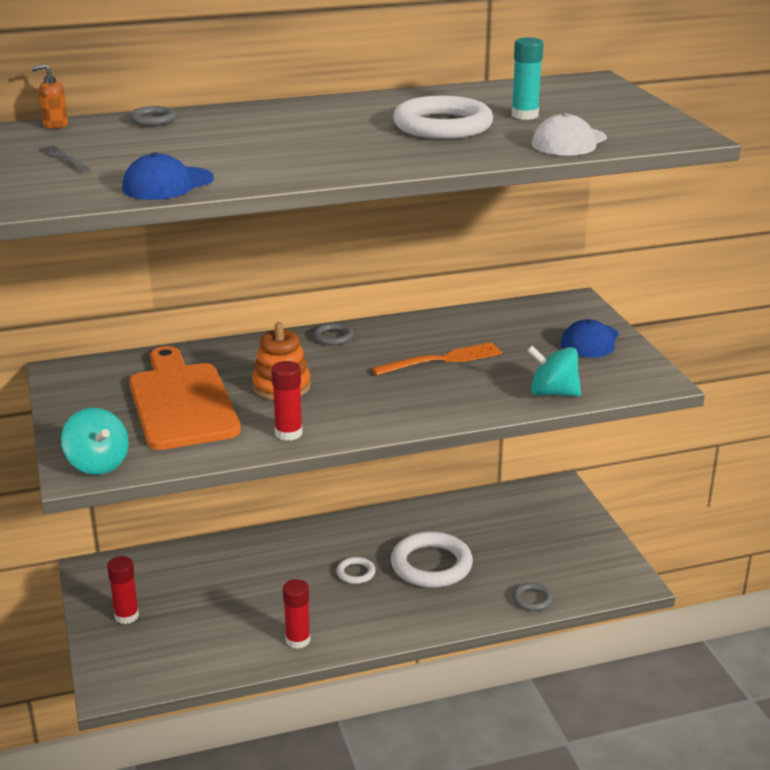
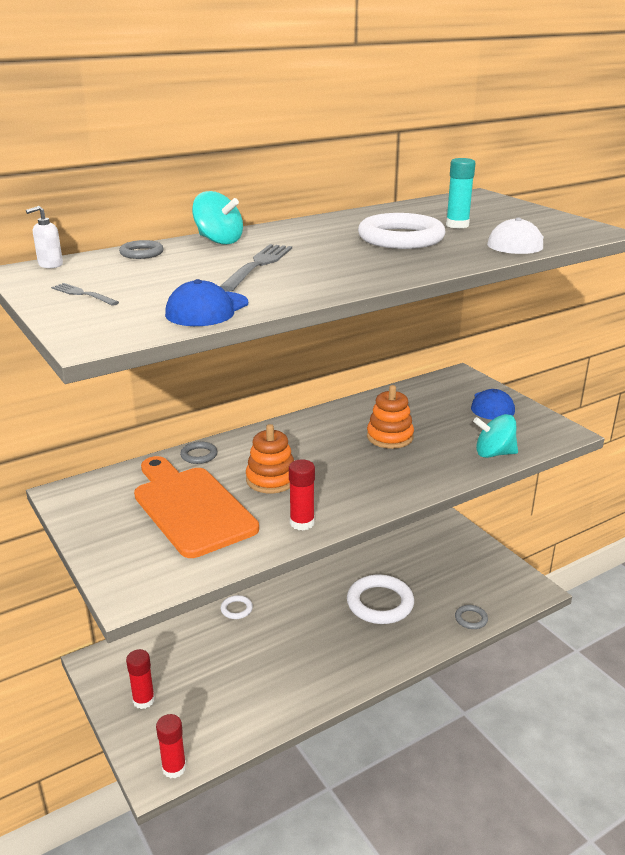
camera: 15 degrees left, 0 degrees up
orange soap dispenser [31,64,68,129] -> white soap dispenser [26,206,63,268]
turquoise spinning top [61,408,129,475] -> turquoise spinning top moved to [192,191,243,245]
red glue stick [283,579,310,649] -> red glue stick moved to [156,714,186,779]
grey ring [313,323,354,346] -> grey ring moved to [180,441,217,464]
white ring [336,557,376,584] -> white ring moved to [221,595,253,619]
orange fork [372,342,502,375] -> orange stacking toy [367,385,414,449]
none -> grey fork [220,244,292,291]

